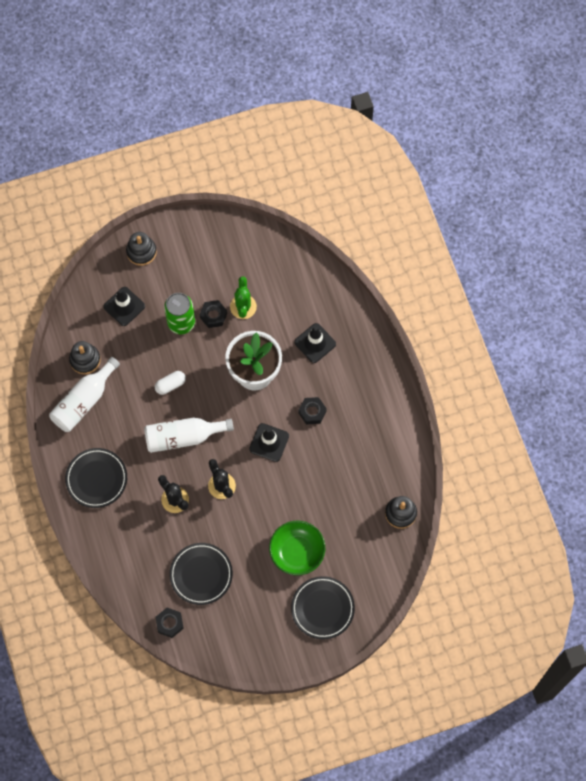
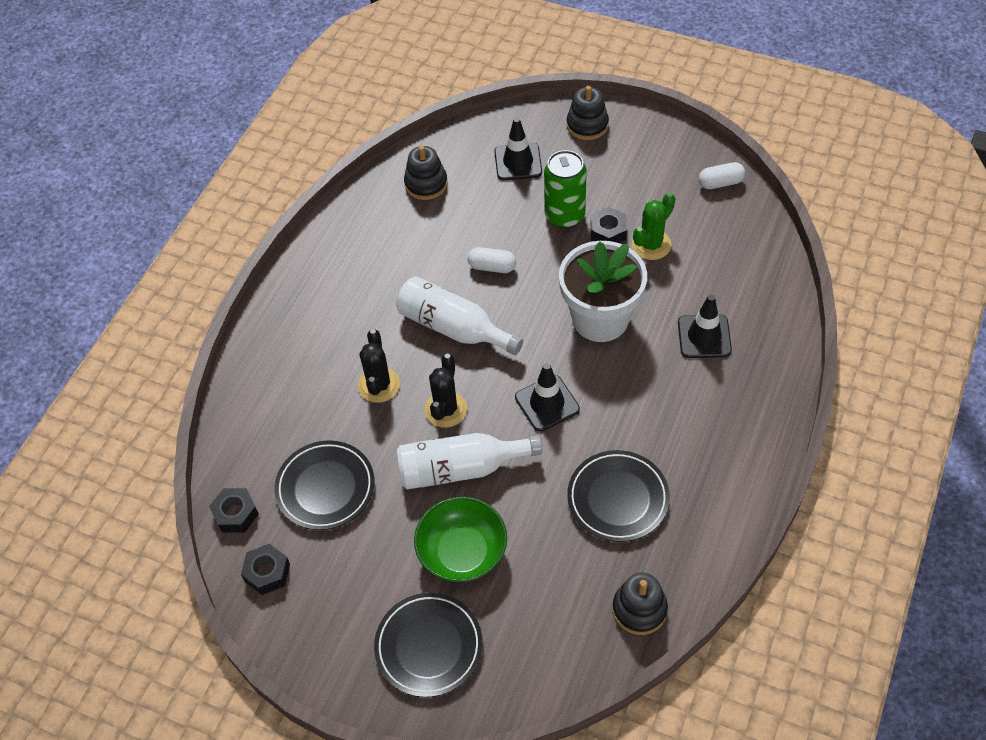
camera: 45 degrees right, 15 degrees down
white bottle [49,357,120,432] -> white bottle moved to [397,433,542,489]
black plate [65,448,127,508] -> black plate moved to [567,450,670,542]
black nut [298,397,327,425] -> black nut moved to [241,544,290,595]
none -> white capsule [699,162,745,189]

